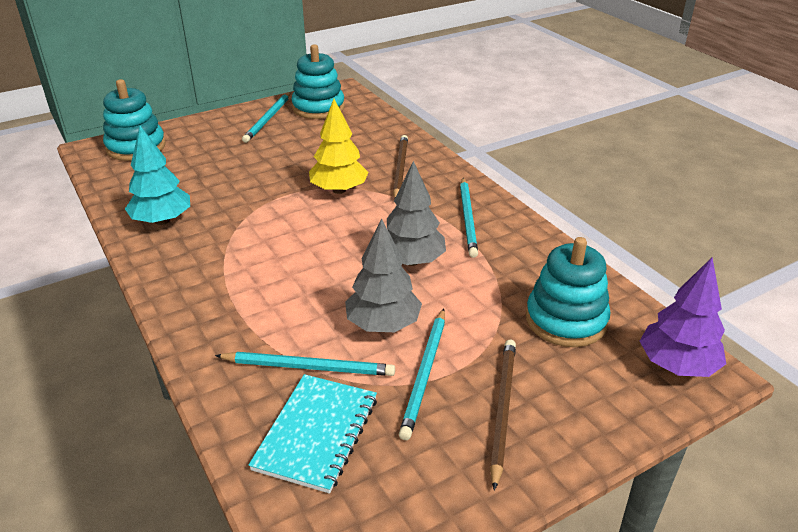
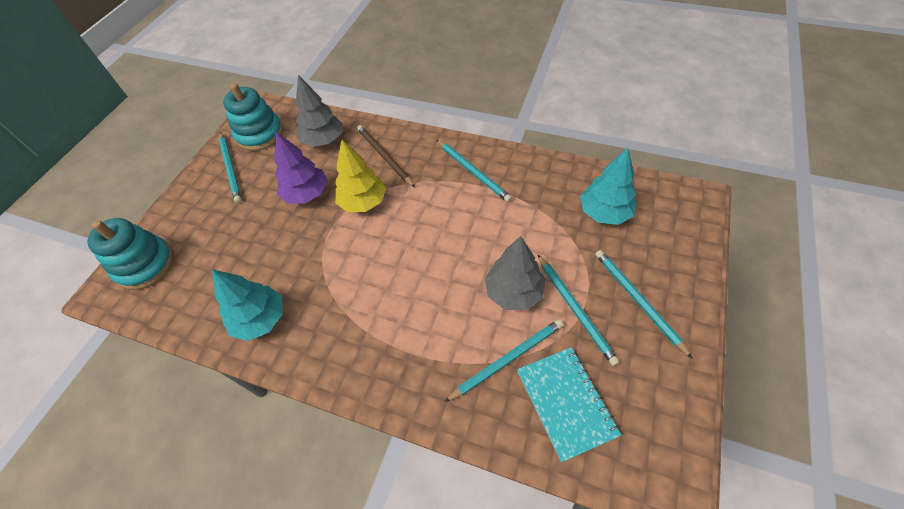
camera: 35 degrees left, 20 degrees up
grey tree [387,161,446,266] -> grey tree moved to [296,75,343,147]
brown pencil [490,340,516,491] -> turquoise pencil [595,250,693,359]
turquoise stacking toy [526,237,610,347] -> turquoise tree [580,148,637,225]
purple tree [640,257,726,377] -> purple tree moved to [275,132,328,204]

